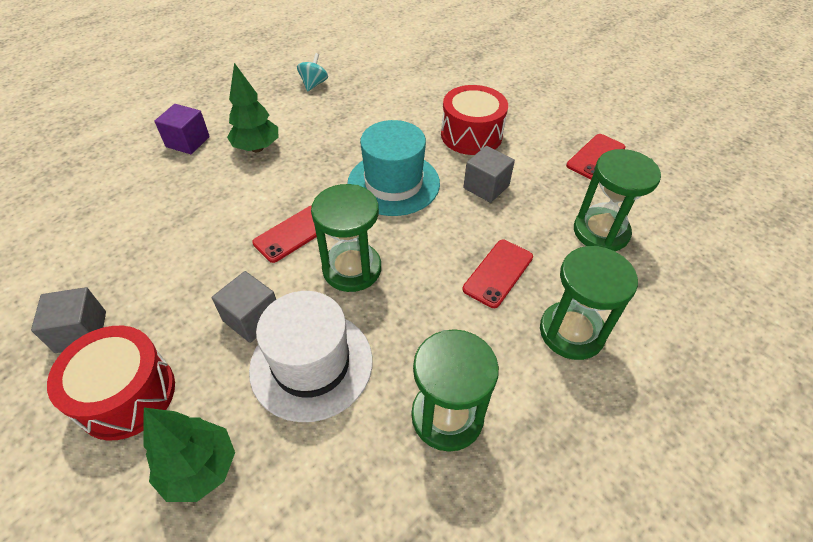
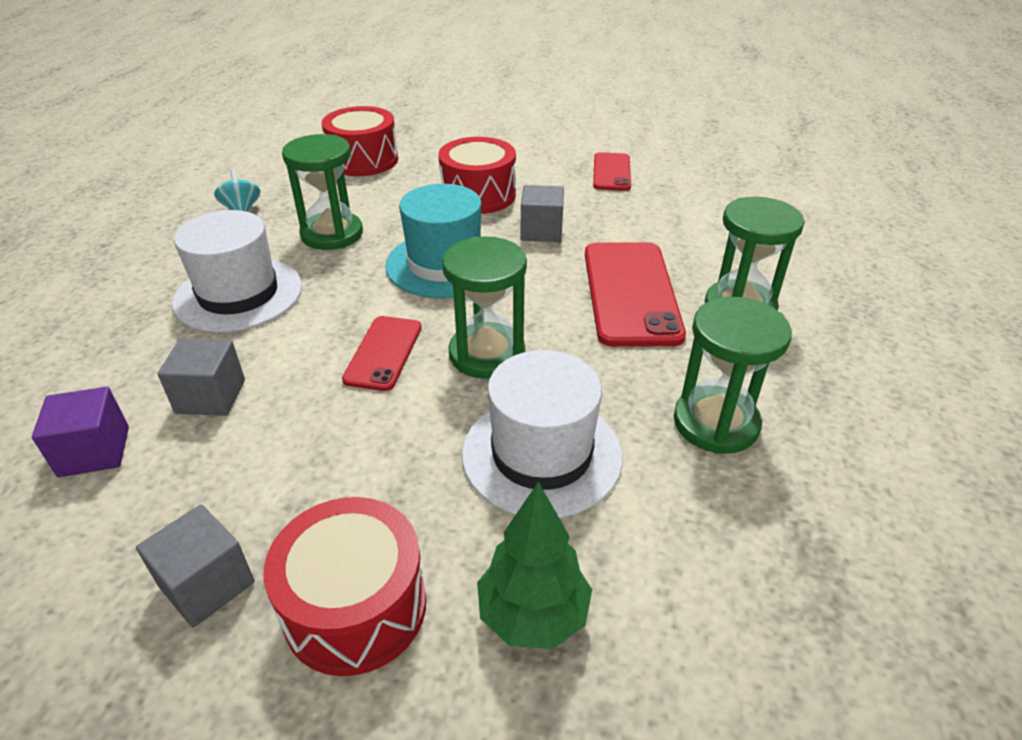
camera: 35 degrees left, 10 degrees down
purple cube [154,104,210,154] -> purple cube moved to [32,387,129,477]
grey cube [211,271,276,343] -> grey cube moved to [158,338,245,416]
green tree [227,63,279,152] -> white hat [172,210,302,333]
red phone [463,240,533,308] -> red phone [585,242,686,347], size x1.75
green hourglass [574,149,661,251] -> green hourglass moved to [282,134,363,250]
none -> red drum [322,106,398,176]

